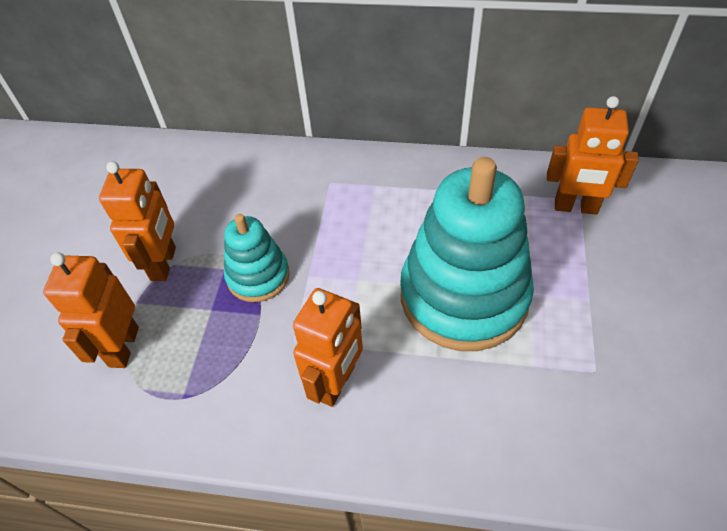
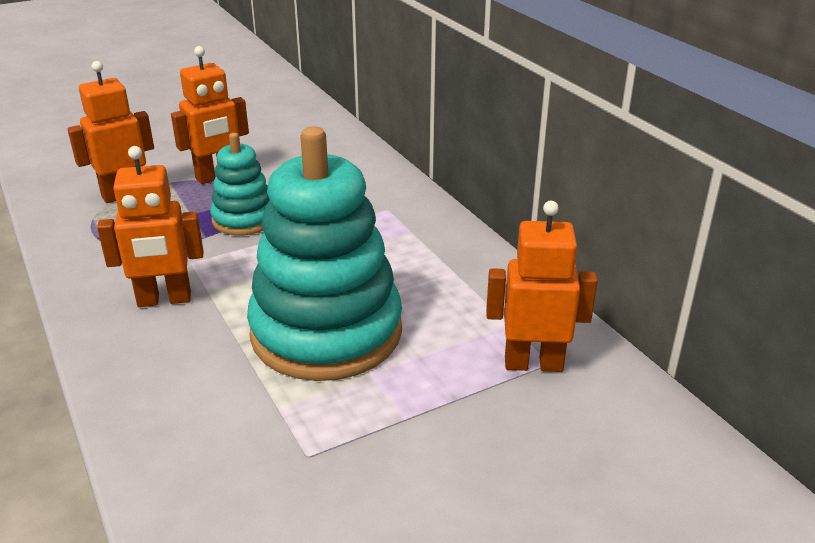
camera: 50 degrees right, 20 degrees down
orange robot [547,96,639,215] -> orange robot turned 120 degrees clockwise [486,201,598,372]

